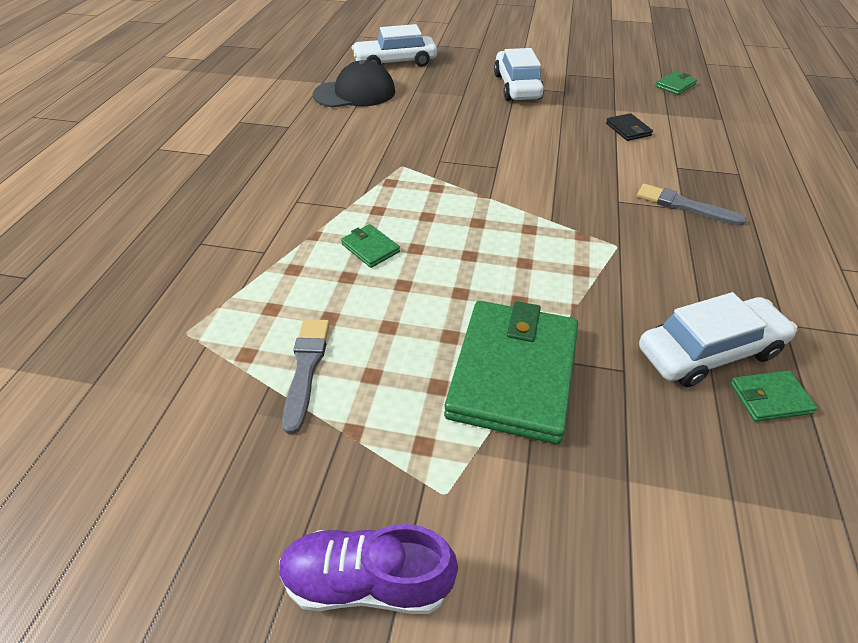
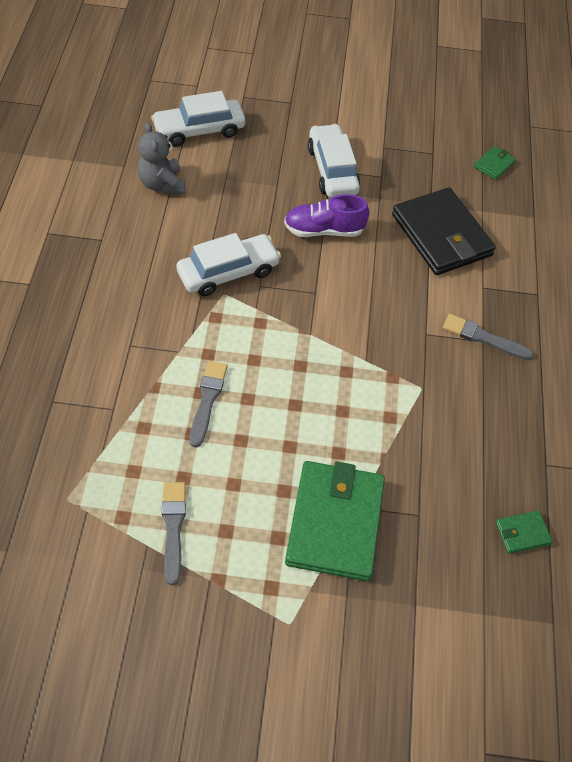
camera: 10 degrees left, 10 degrees up
purple shoe [279,524,458,614] -> purple shoe moved to [284,194,369,237]
black cap [313,60,395,108] -> grey teddy bear [138,122,185,194]
green wallet [341,224,400,268] -> grey brush [190,361,228,448]
black wallet [606,113,653,141] -> black wallet [392,187,496,275], size x2.36
white car [639,292,797,387] -> white car moved to [176,233,281,296]

